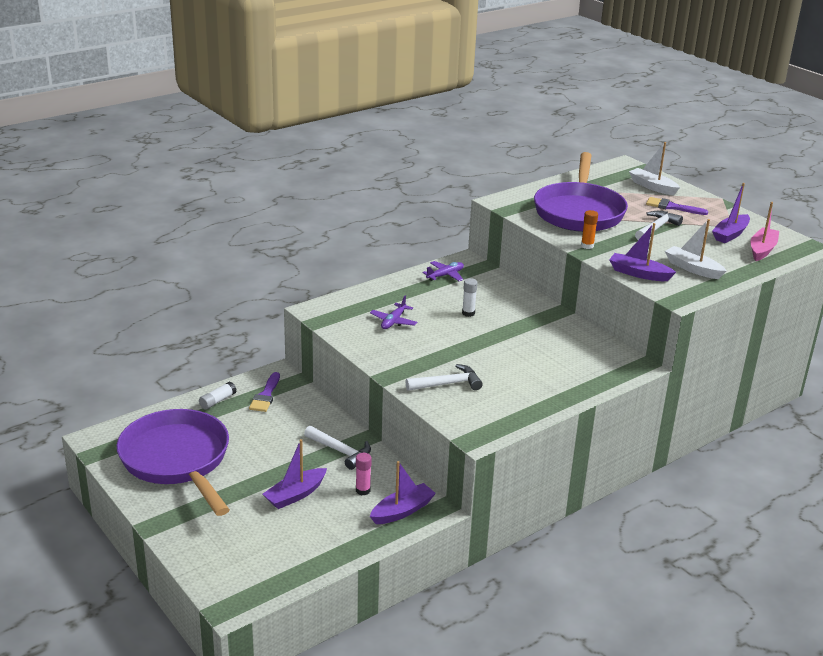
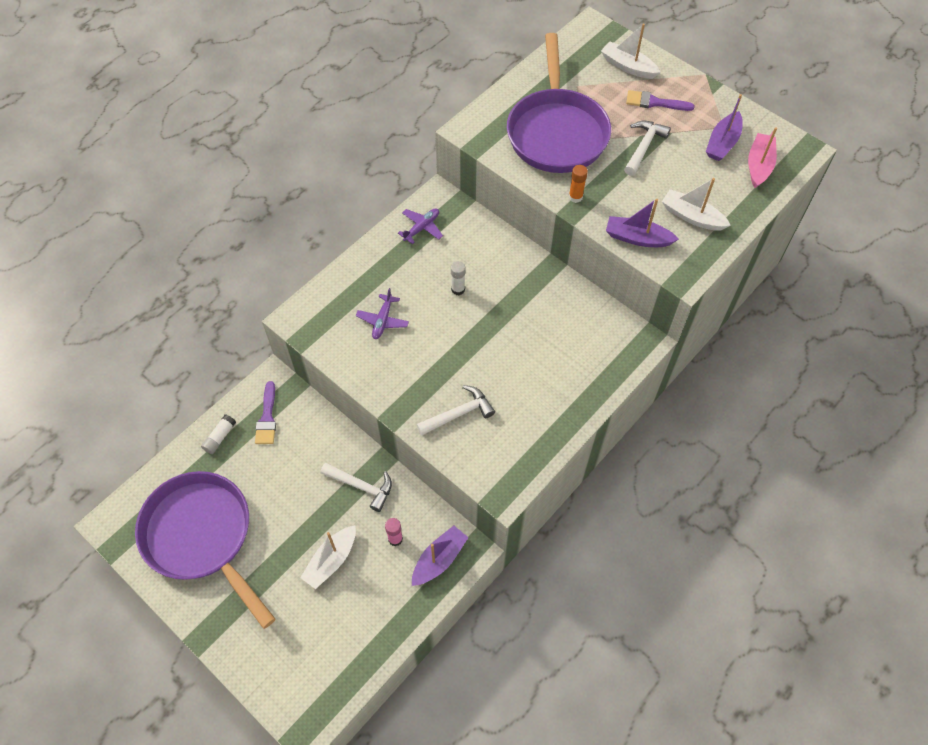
camera: 10 degrees left, 30 degrees up
purple boat [263,439,327,509] -> white boat [300,525,356,589]

